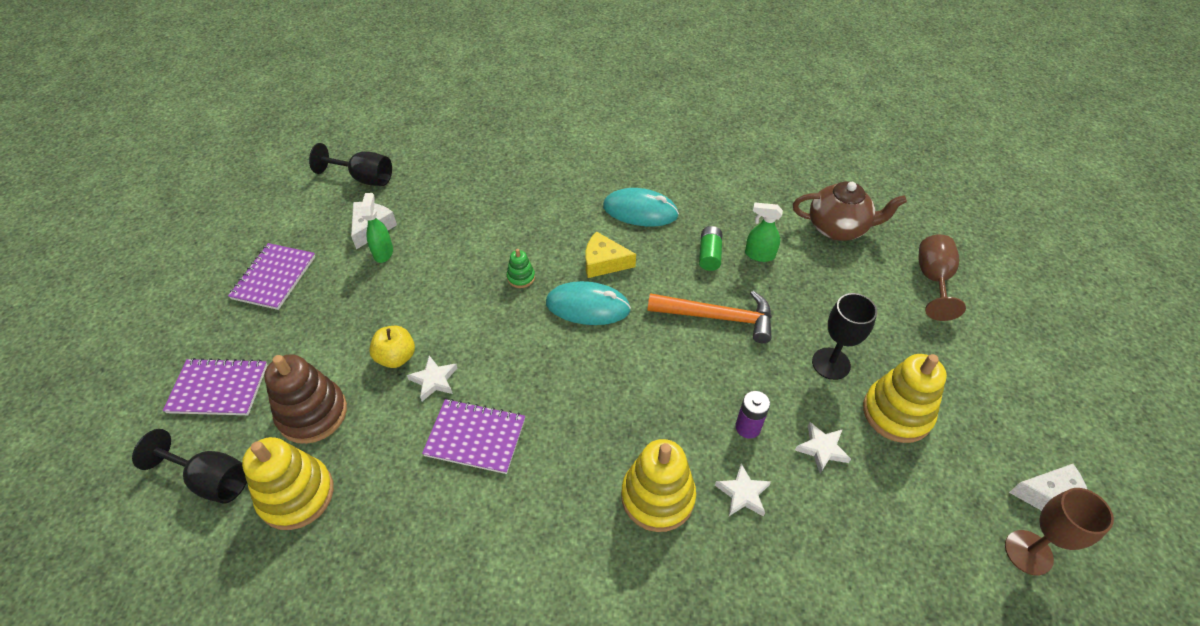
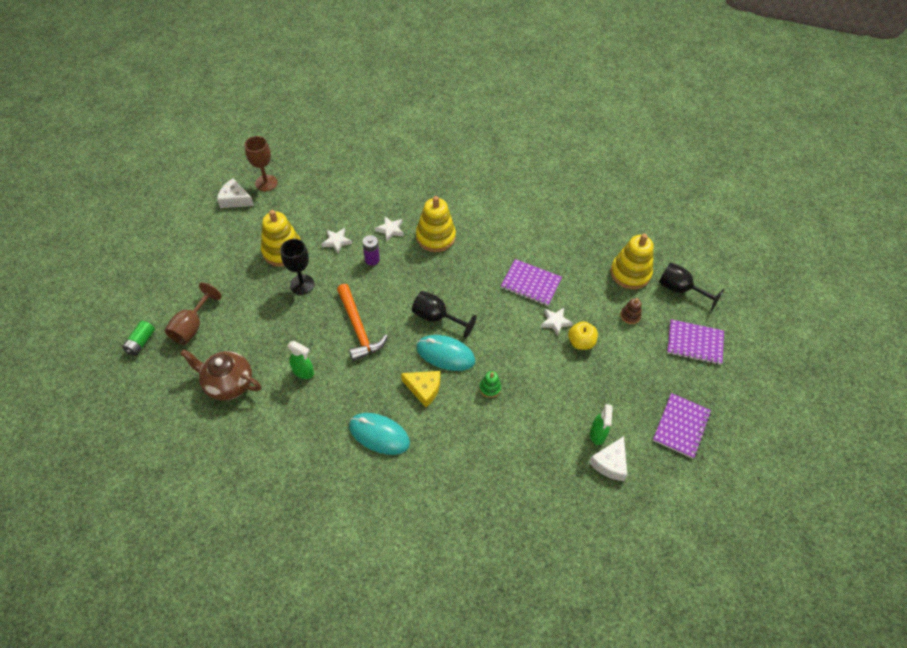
camera: 170 degrees left, 5 degrees up
brown stacking toy [264,354,347,444] -> brown stacking toy [620,298,641,324], size x0.48
black goblet [309,143,392,186] -> black goblet moved to [412,291,477,338]
orange hammer [648,291,772,343] -> orange hammer turned 135 degrees counterclockwise [337,284,388,361]
green battery [699,226,722,271] -> green battery moved to [122,320,155,356]

